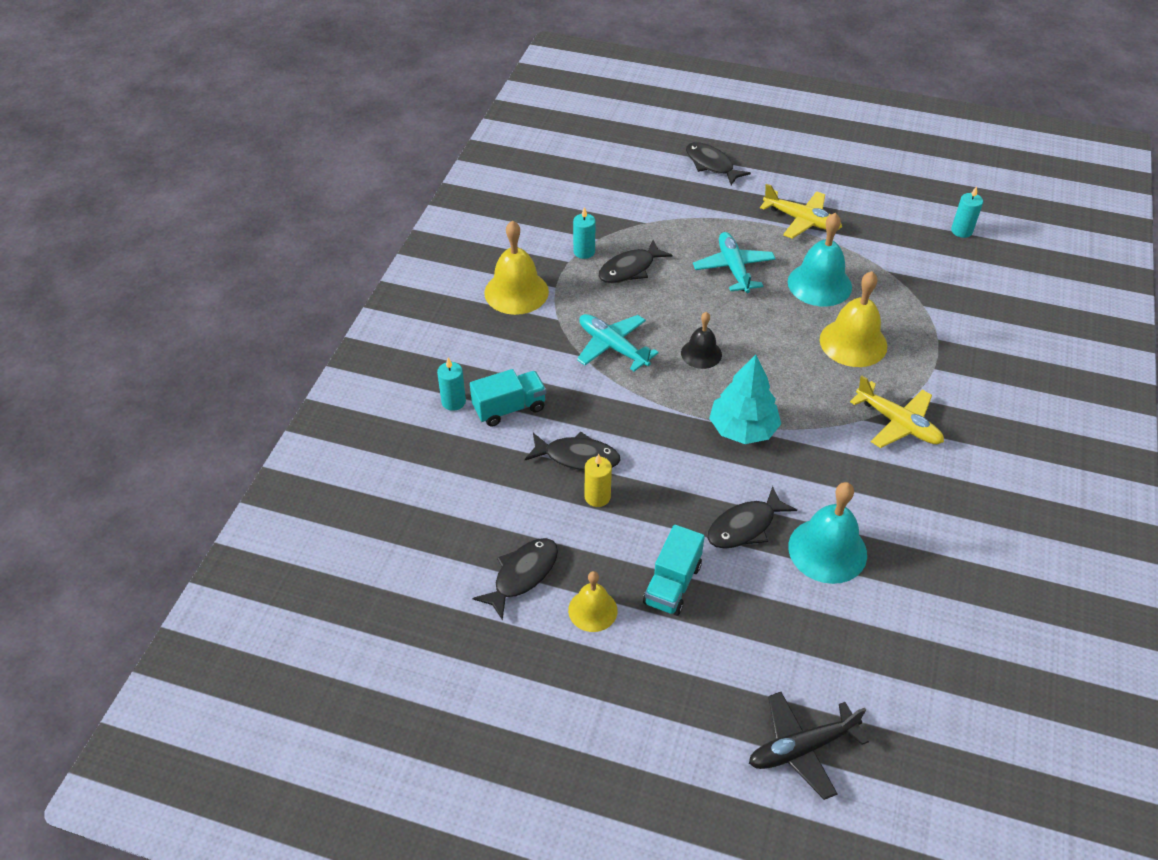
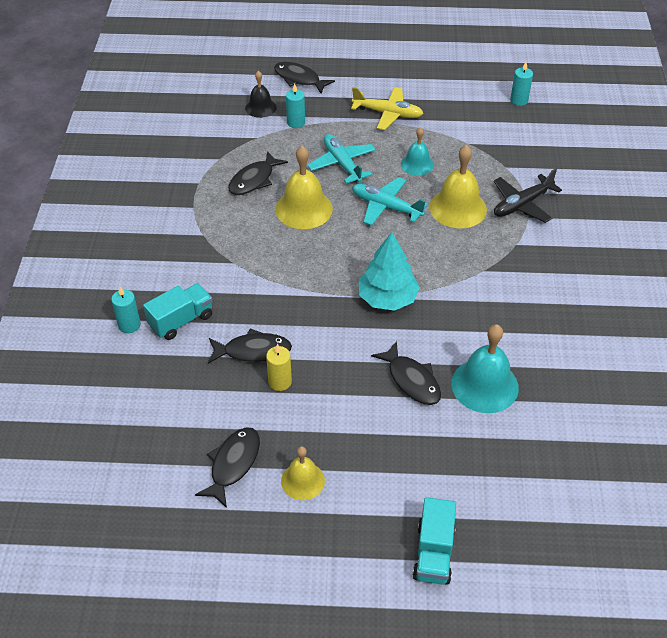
camera: 15 degrees left, 0 degrees up
yellow bell [484,220,549,315] -> yellow bell moved to [275,146,333,229]
turquoise candle [573,207,596,259] -> turquoise candle moved to [286,83,305,128]
turquoise plane [577,314,659,372] -> turquoise plane moved to [352,177,428,226]
turquoise truck [643,525,705,616] -> turquoise truck moved to [413,497,456,585]
black bell [681,312,722,369] -> black bell moved to [245,71,277,118]
black fish [707,486,797,549] -> black fish turned 75 degrees counterclockwise [371,341,441,405]
black plane [749,692,869,800] -> black plane moved to [494,168,562,223]
turquoise bell [788,213,852,307] -> turquoise bell [401,127,434,176], size x0.60
yellow plane [850,376,944,448] -> none

